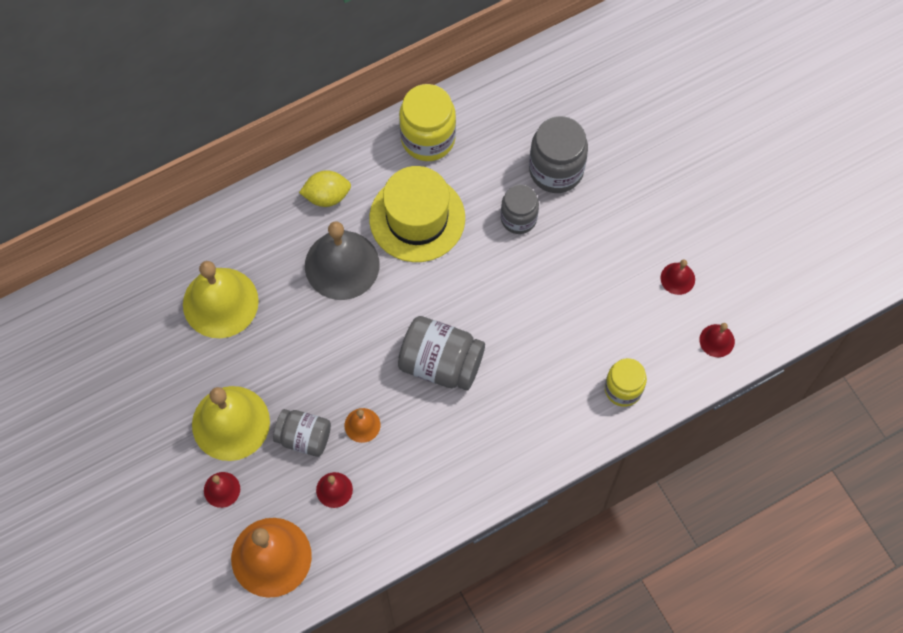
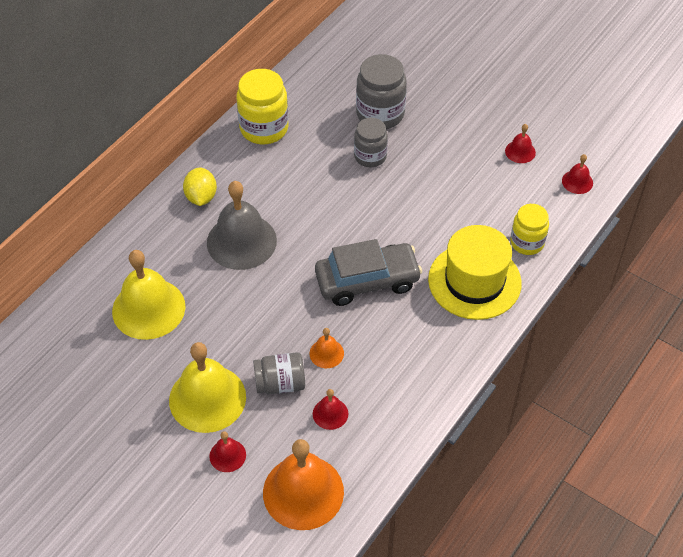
camera: 25 degrees left, 15 degrees down
yellow lemon [299,170,351,207] -> yellow lemon turned 60 degrees counterclockwise [183,167,217,206]
yellow hat [369,166,465,262] -> yellow hat moved to [428,225,522,320]
grey jar [398,316,485,391] -> grey car [315,239,422,306]

